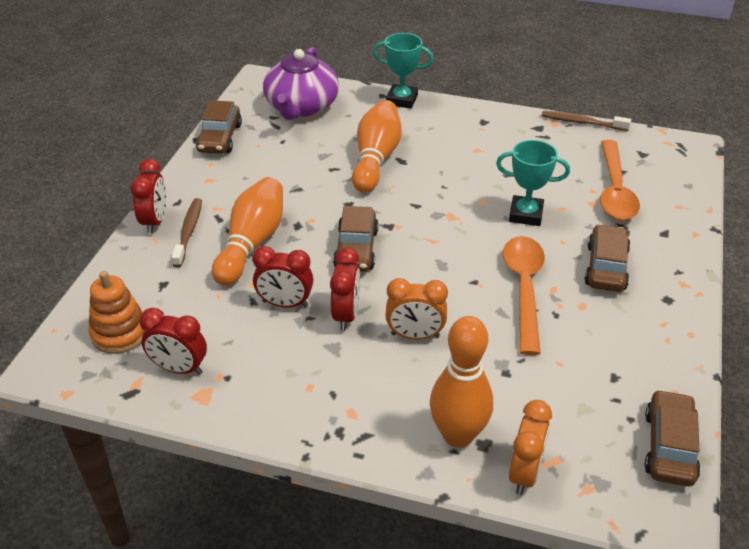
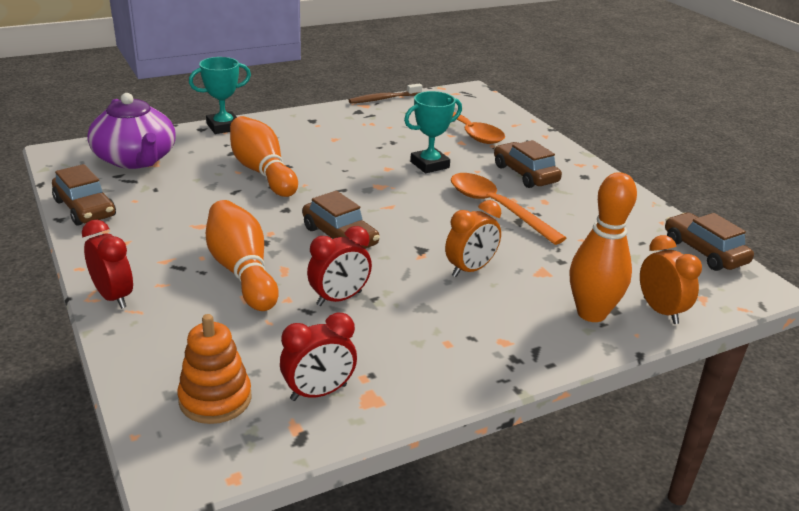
camera: 45 degrees left, 10 degrees down
brown toothbrush [171,198,202,267] -> none
red clock [330,248,360,331] -> none

